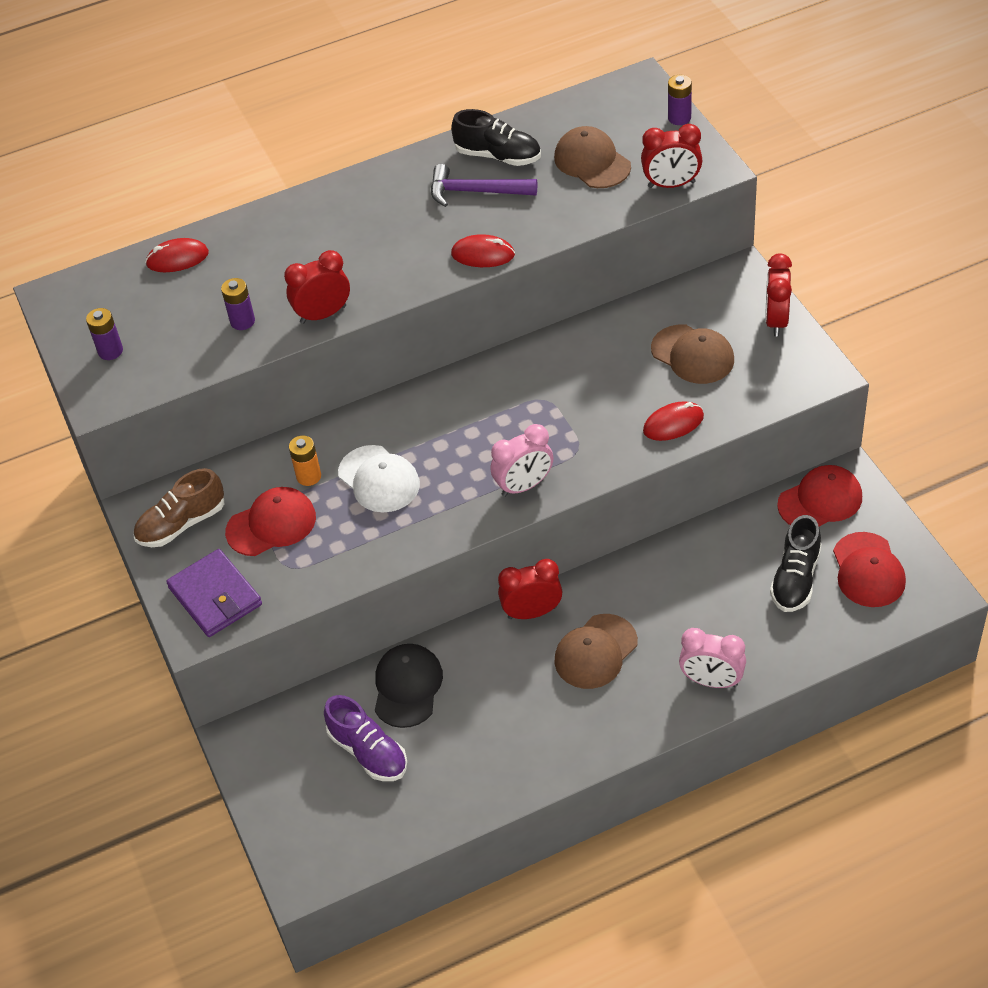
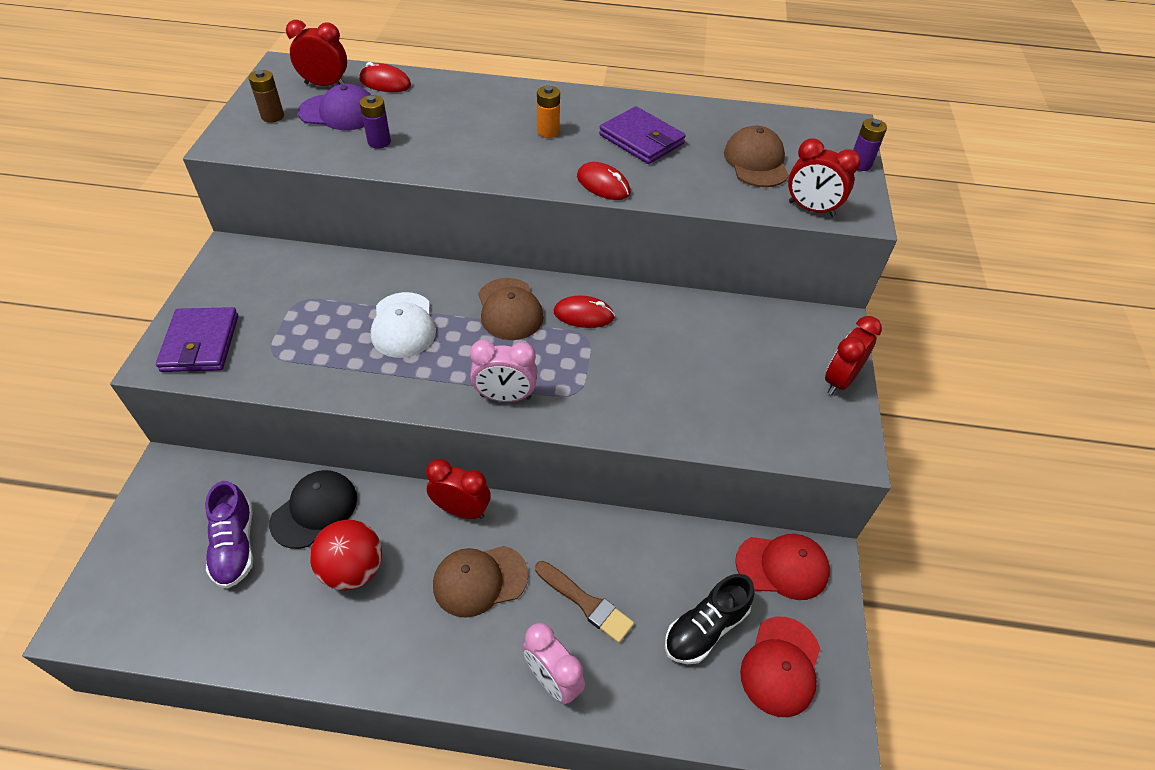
camera: 25 degrees right, 0 degrees up
purple battery [86,308,123,360] -> brown battery [248,70,284,123]
brown shoe [133,468,224,547] -> none
red cap [225,487,316,556] -> none
red clock [284,250,350,324] -> red clock moved to [286,20,347,86]
orange battery [289,436,321,486] -> orange battery moved to [537,86,560,138]
purple hammer [431,164,537,207] -> purple wallet [599,106,686,164]
black shoe [451,109,541,166] -> none
red mouse [643,402,704,441] -> red mouse moved to [554,295,615,328]
brown cap [651,325,734,384] -> brown cap moved to [478,278,544,340]
none -> purple cap [298,84,371,130]
none -> red ball [310,520,382,590]
none -> brown brush [535,561,634,643]

